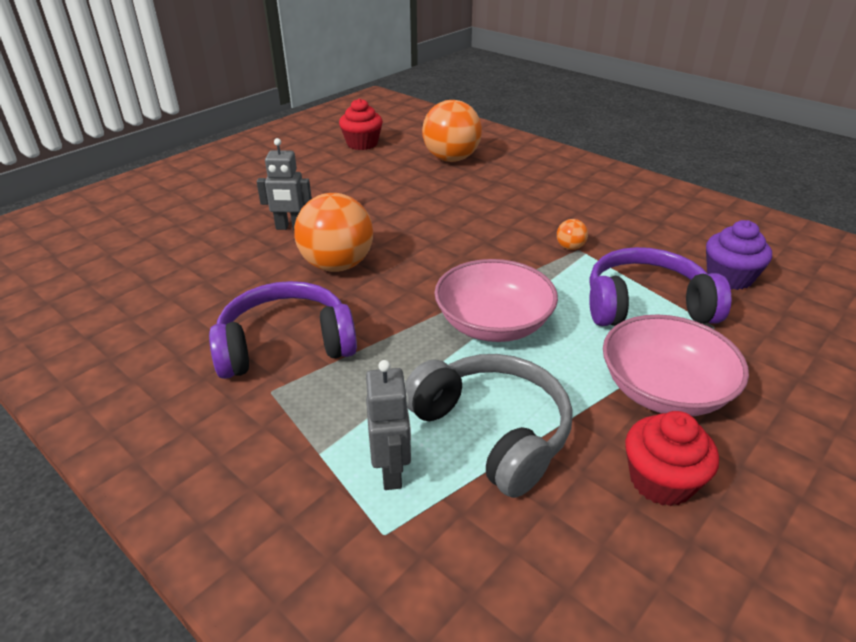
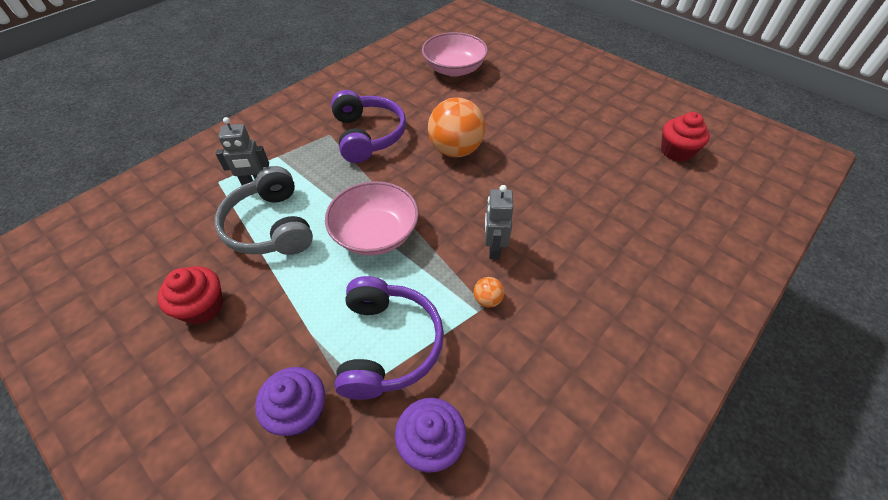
camera: 90 degrees right, 15 degrees up
grey robot [257,138,312,230] -> grey robot moved to [485,185,514,260]
grey headphones [406,354,573,498] -> grey headphones turned 105 degrees clockwise [215,166,313,255]
orange ball [422,100,482,162] -> none
pink bowl [603,315,749,416] -> pink bowl moved to [422,32,488,77]
none -> purple cupcake [255,367,325,436]

